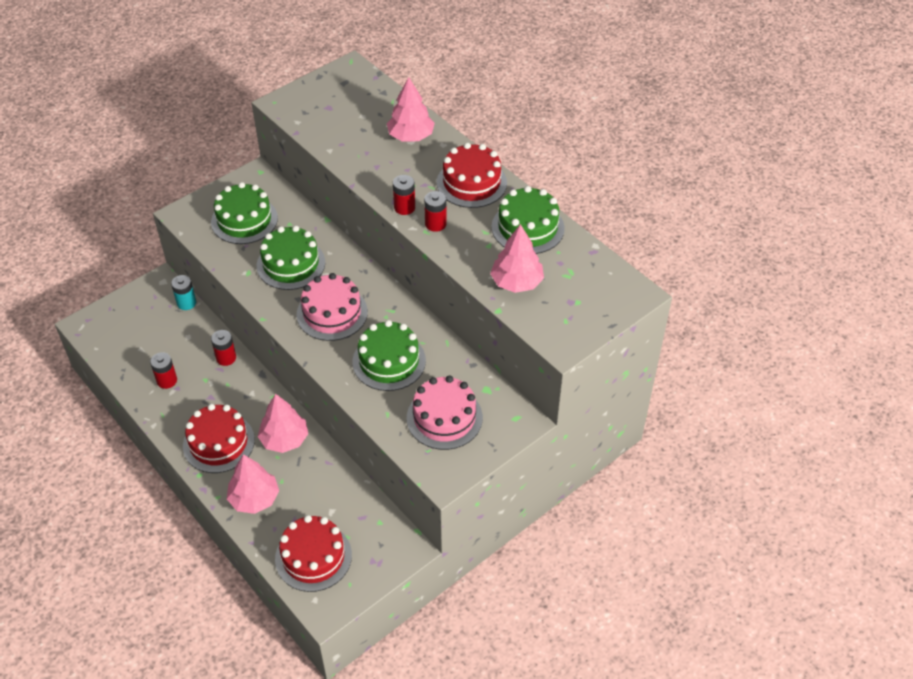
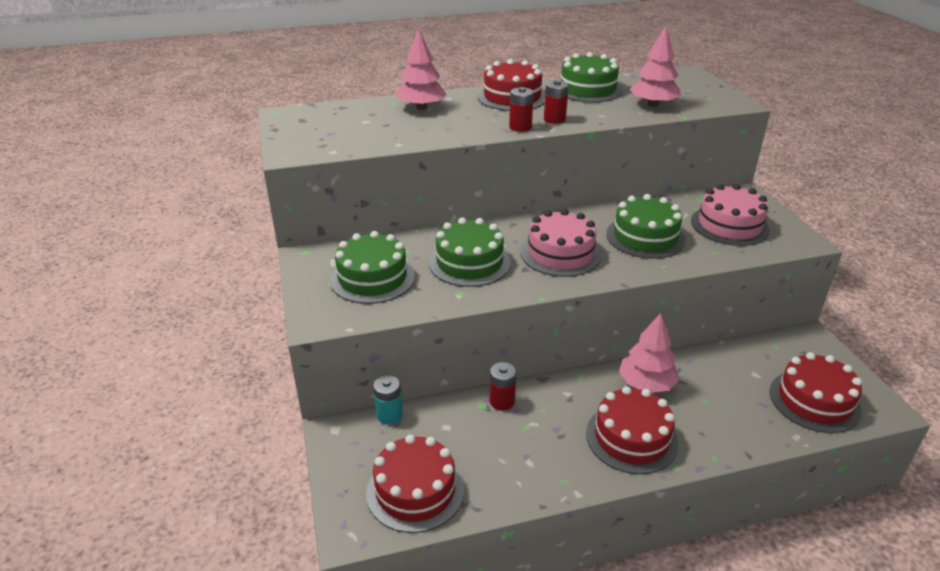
camera: 65 degrees left, 15 degrees down
red battery [150,352,177,389] -> none
pink tree [227,454,279,514] -> none
none -> red cake [366,435,464,533]

